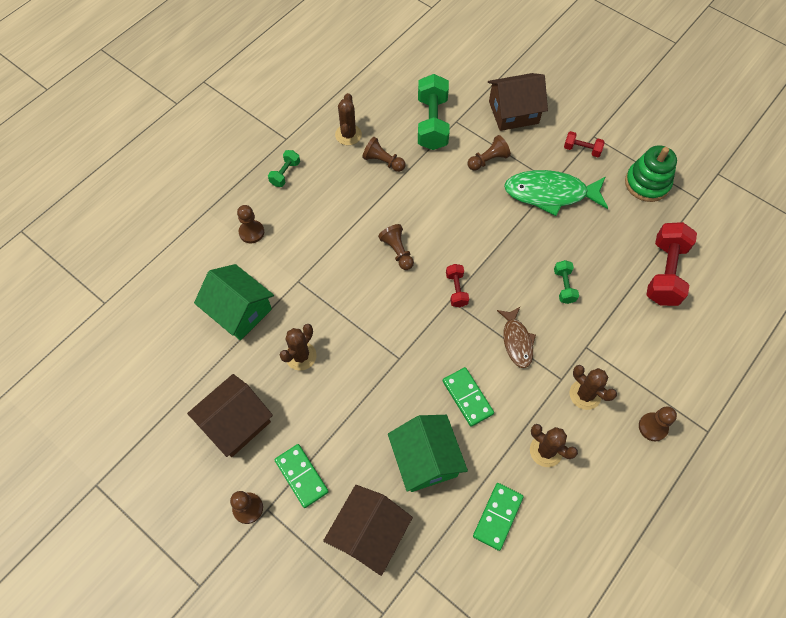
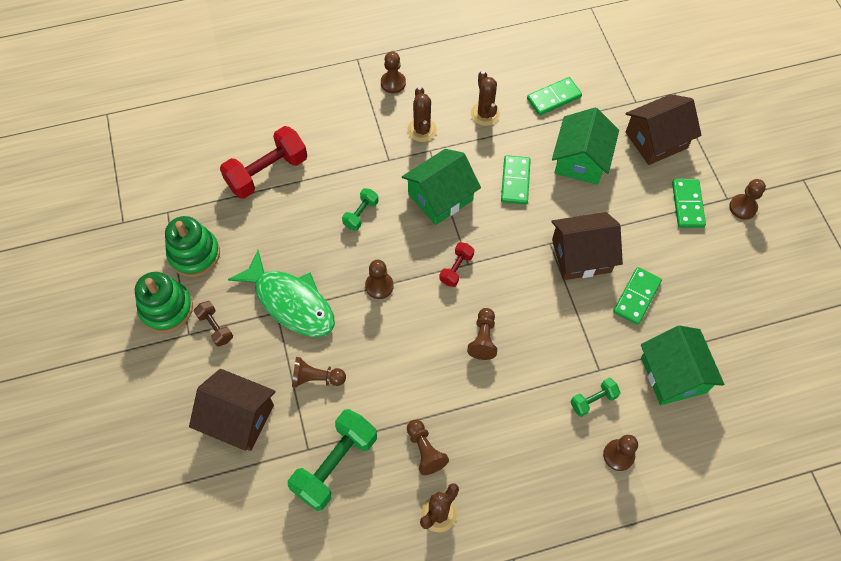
camera: 145 degrees left, 0 degrees up
brown house [187,374,273,457] -> brown house moved to [551,212,623,280]
green dumbbell [268,150,300,187] -> green dumbbell moved to [571,378,621,417]
brown cactus [280,324,317,371] -> green domino [613,267,662,325]
brown fish [497,307,536,368] -> green house [402,149,481,225]
red dumbbell [564,131,605,157] -> brown dumbbell [194,301,233,347]
none -> green stacking toy [135,272,193,333]
none -> brown pawn [365,260,394,299]

